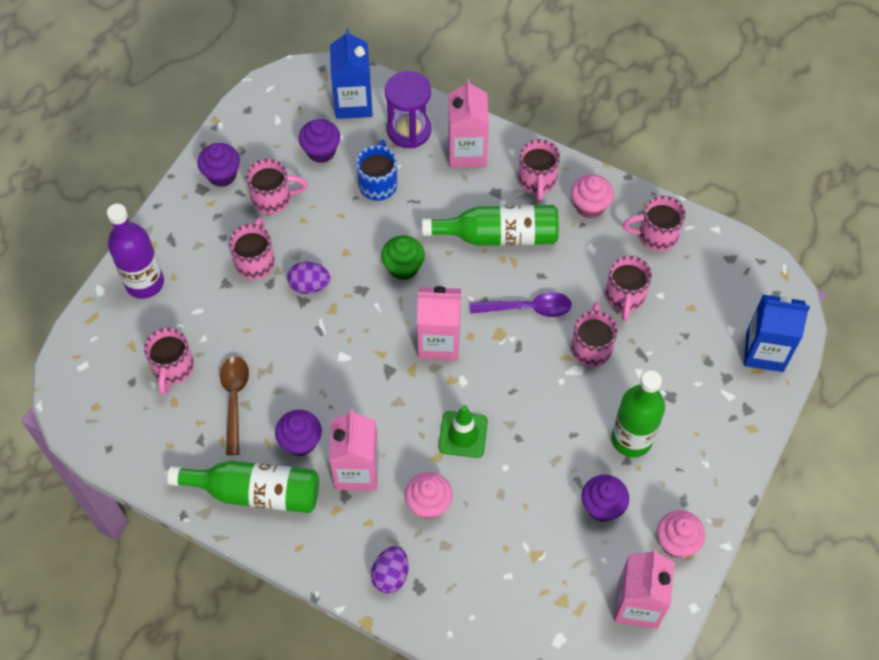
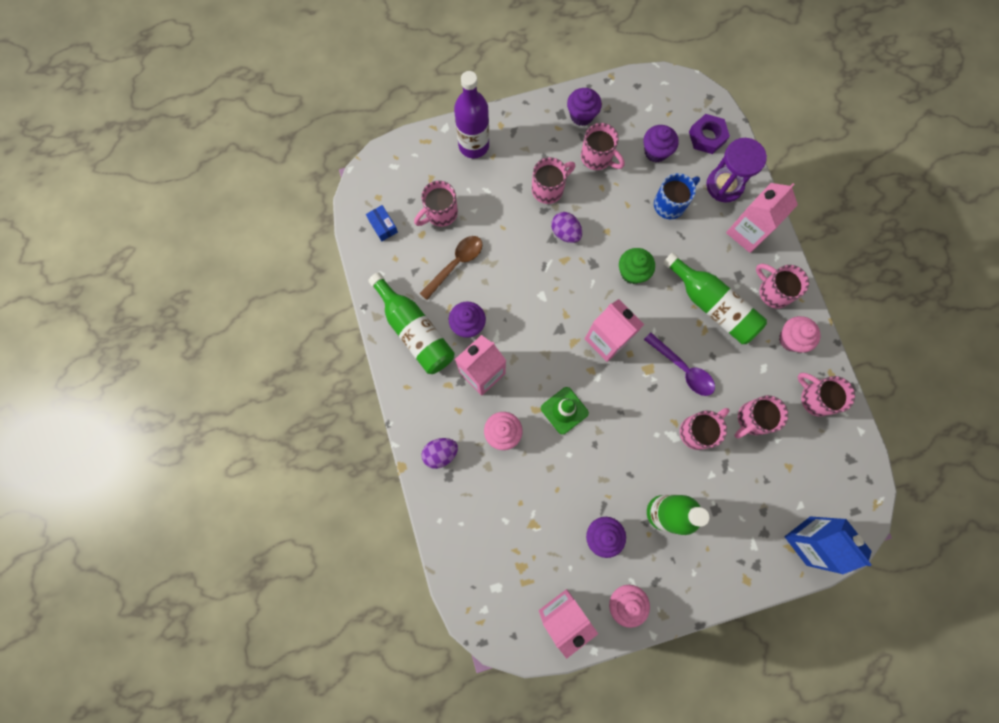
camera: 45 degrees right, 15 degrees up
blue carton [330,29,373,119] -> purple nut [689,114,730,154]
pink mug [518,139,560,202] -> pink mug turned 90 degrees clockwise [756,264,809,308]
none -> blue box [366,205,398,241]

